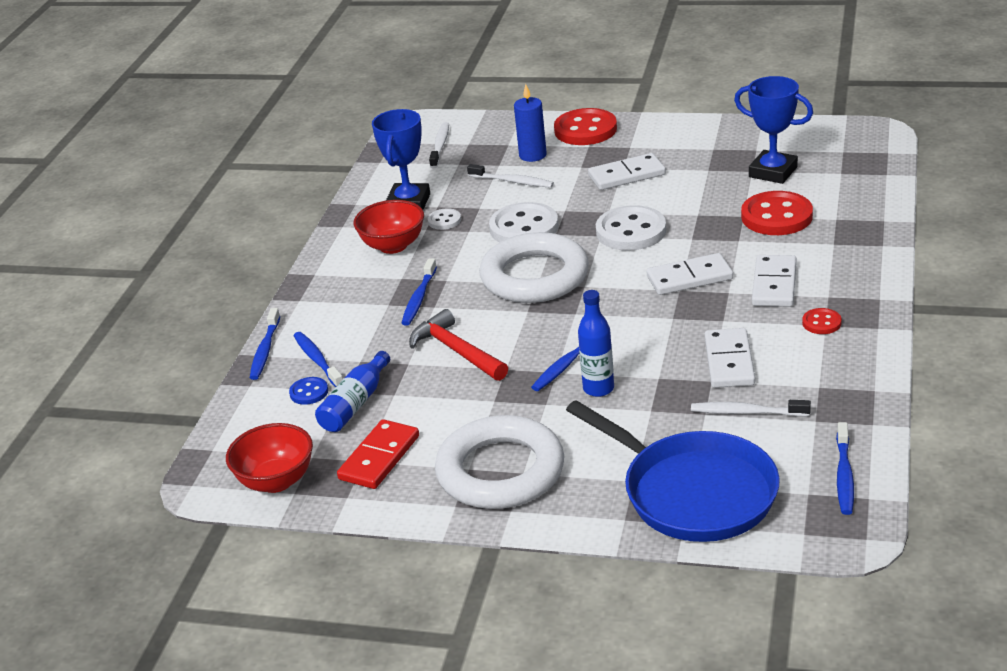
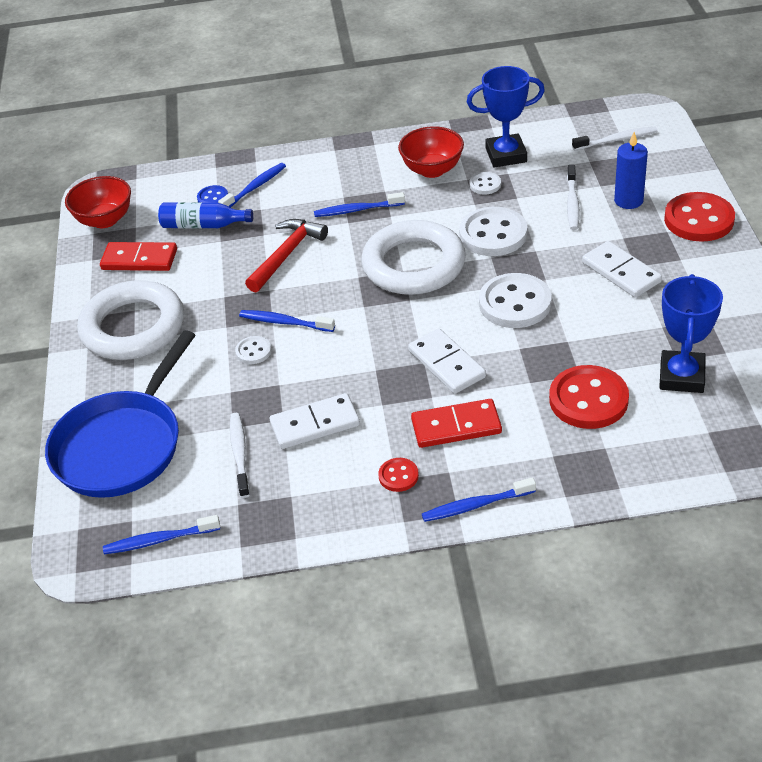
camera: 70 degrees right, 10 degrees up
blue toothbrush [250,308,280,380] -> blue toothbrush moved to [422,477,536,522]
blue bottle [578,290,614,397] -> white button [235,336,271,364]
white domino [752,255,797,307] -> red domino [411,399,502,448]

